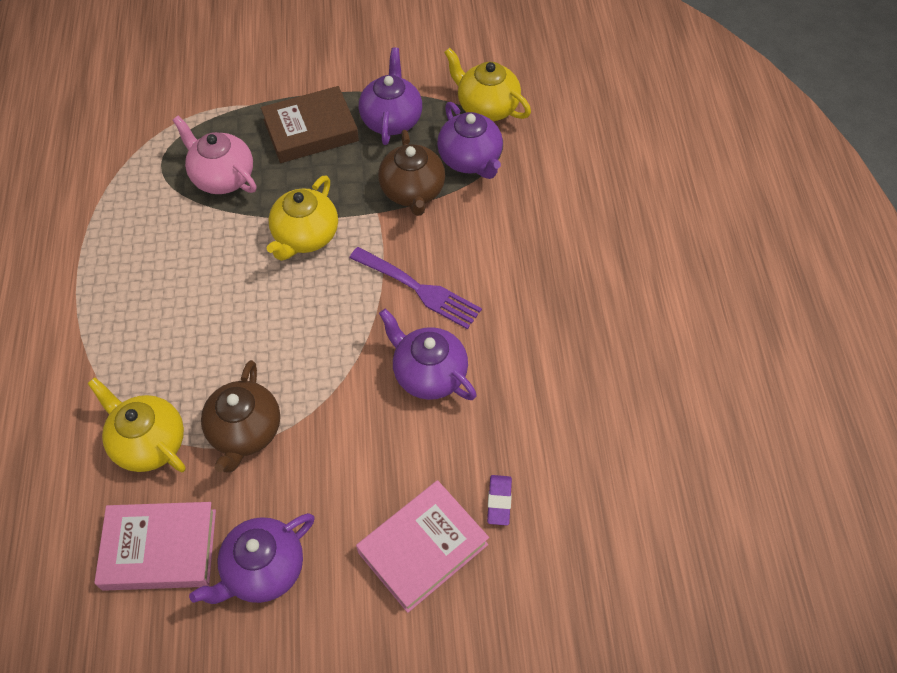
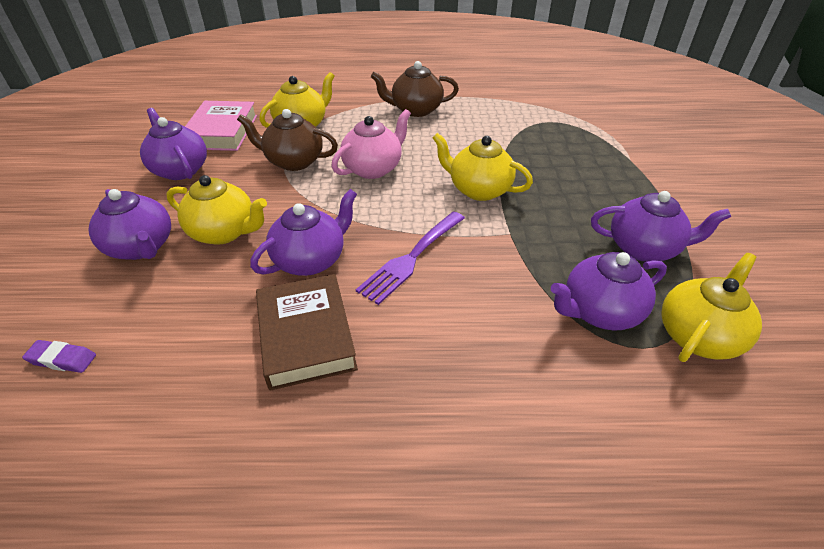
camera: 95 degrees right, 15 degrees down
pink teapot [173,116,256,194] -> pink teapot moved to [331,109,411,179]
brown book [261,86,359,163] -> brown book moved to [256,274,358,391]
pink book [356,480,489,613] -> purple teapot [89,189,171,260]
brown teapot [378,130,445,216] -> brown teapot moved to [371,61,459,117]
purple eraser [487,475,512,525] -> purple eraser moved to [22,340,96,373]
none -> yellow teapot [166,175,267,245]

